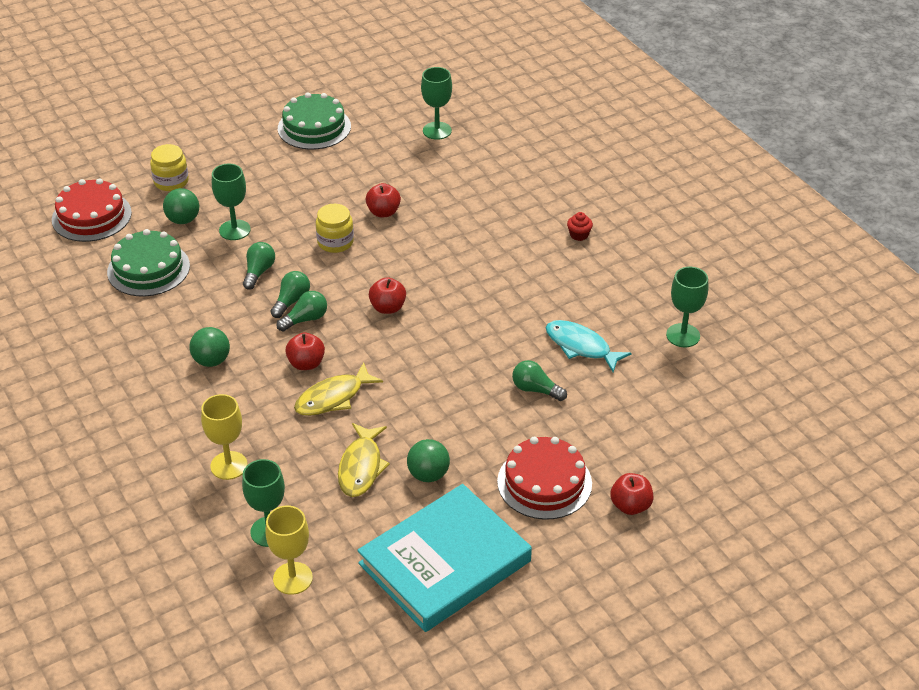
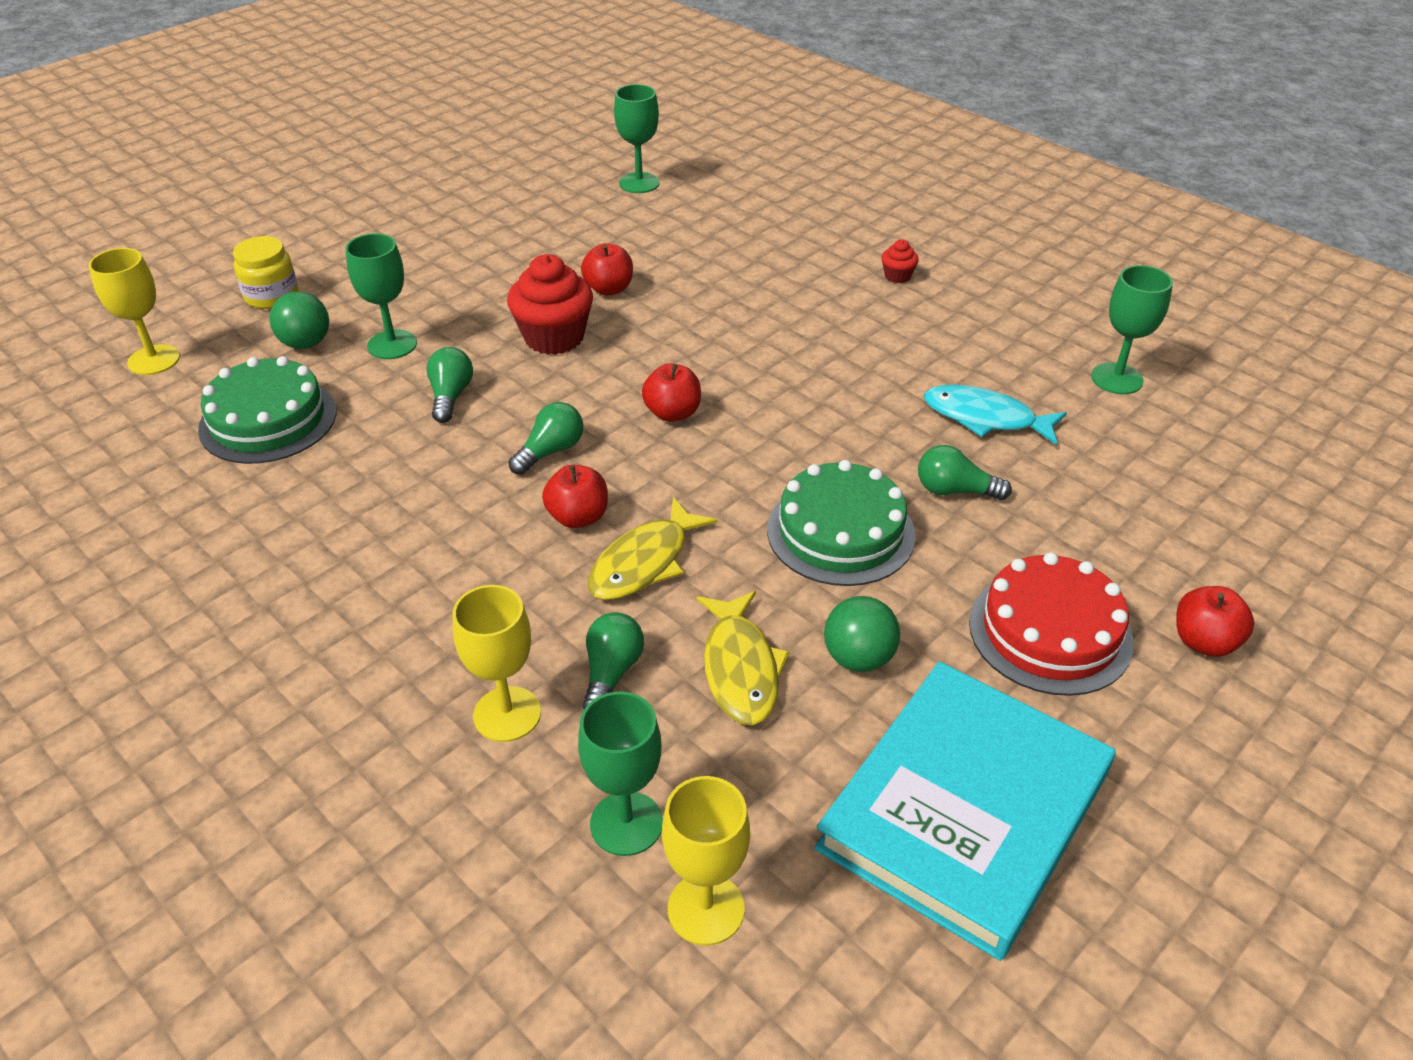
camera: 15 degrees left, 0 degrees up
red cake [52,178,132,242] -> yellow goblet [89,248,180,375]
green ball [189,327,230,367] -> none
green light bulb [271,271,310,318] -> green light bulb moved to [583,612,644,709]
green cake [278,92,351,150] -> green cake moved to [767,460,916,586]
yellow jar [316,204,354,253] -> red cupcake [507,254,593,355]

